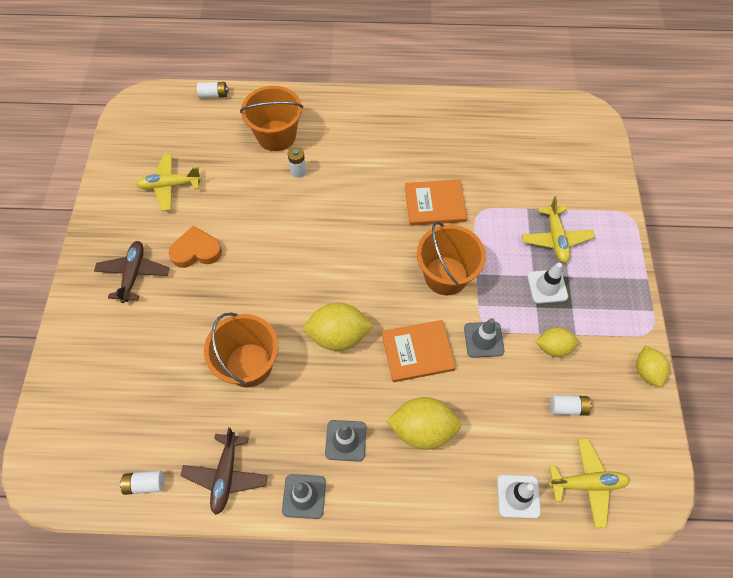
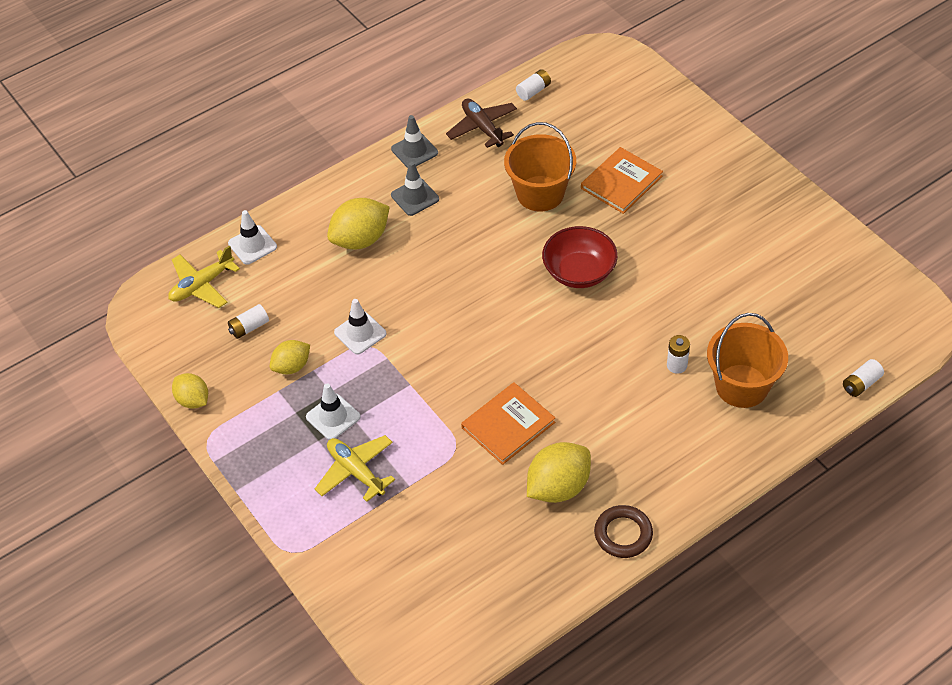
camera: 145 degrees right, 10 degrees down
brown plane [94,241,169,303] -> none
yellow plane [136,154,202,211] -> none
orange heart [169,226,222,268] -> none
yellow lemon [304,303,374,351] -> yellow lemon moved to [527,442,591,503]
orange book [382,320,456,382] -> orange book moved to [581,147,663,214]
orange bucket [417,222,486,295] -> none
grey traffic cone [464,318,504,358] -> white traffic cone [334,299,386,355]
none -> red bowl [542,226,618,288]
none -> brown ring [594,505,653,558]

